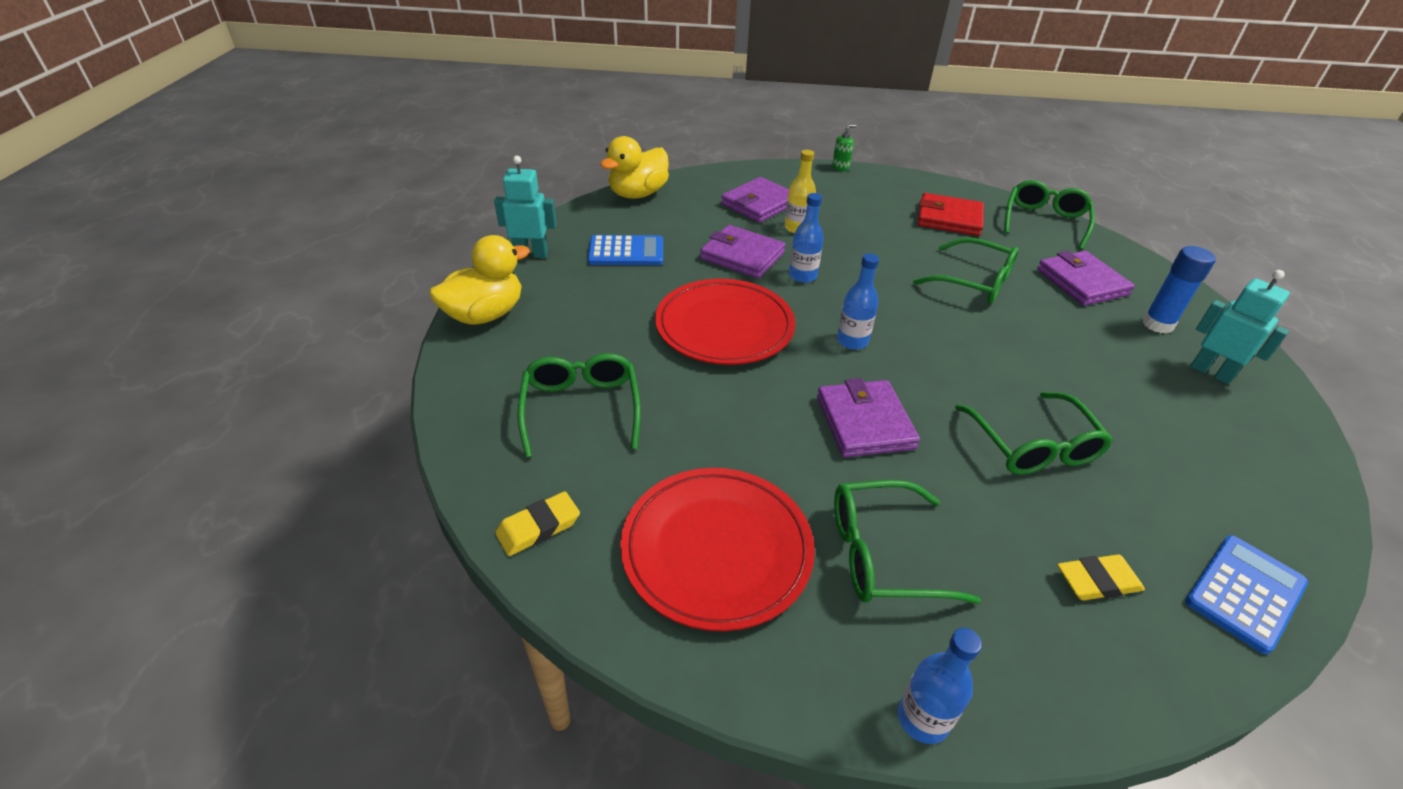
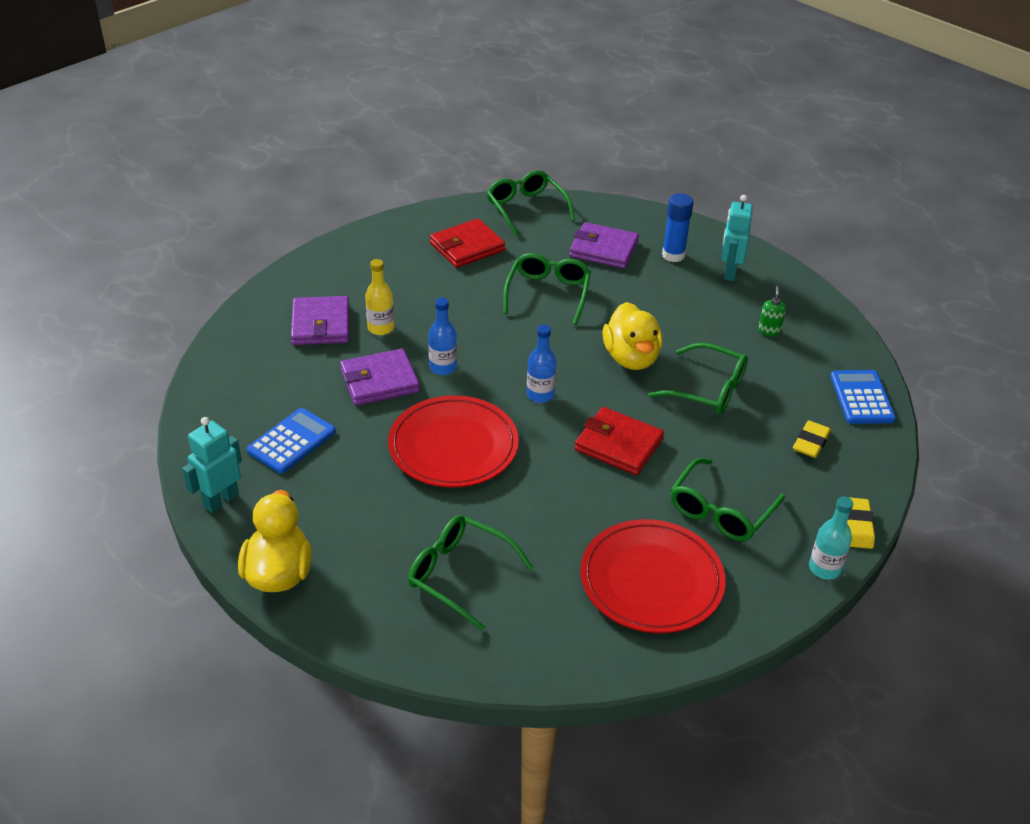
camera: 50 degrees left, 0 degrees up
yellow eraser [495,491,580,556] -> yellow eraser moved to [847,497,875,549]
yellow duck [600,136,669,199] -> yellow duck moved to [603,302,662,370]
purple wallet [817,378,920,457] -> red wallet [575,407,664,475]
green soap dispenser [832,125,856,171] -> green soap dispenser moved to [758,286,786,337]
blue bottle [898,628,982,744] -> turquoise bottle [809,497,853,580]
green glasses [913,237,1019,304] -> green glasses turned 60 degrees counterclockwise [503,253,591,325]
turquoise robot [1191,270,1290,384] -> turquoise robot turned 75 degrees counterclockwise [721,195,753,281]

